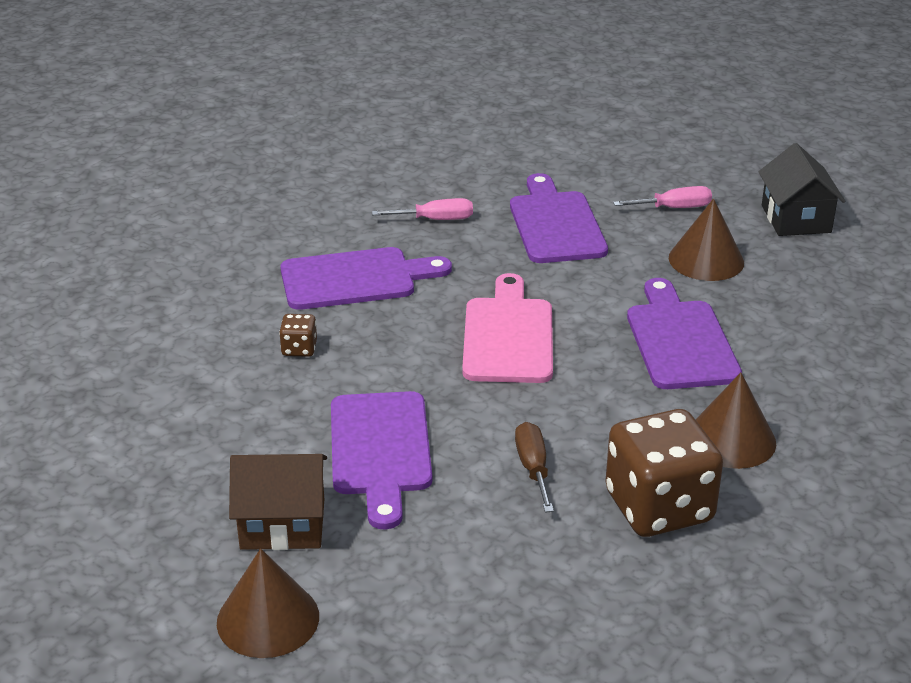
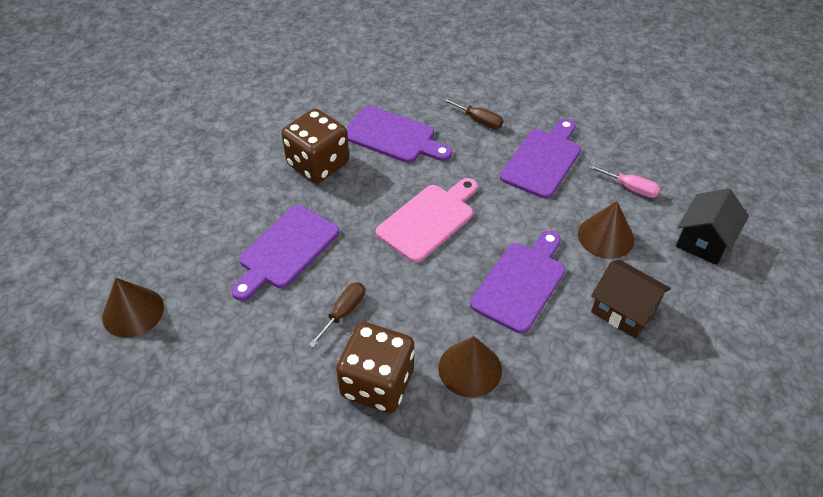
camera: 40 degrees right, 15 degrees up
brown house [229,454,327,550] -> brown house moved to [591,260,671,338]
brown dice [279,314,317,357] -> brown dice [281,109,349,183], size x2.36
pink screwdriver [372,198,473,220] -> brown screwdriver [442,98,503,129]

